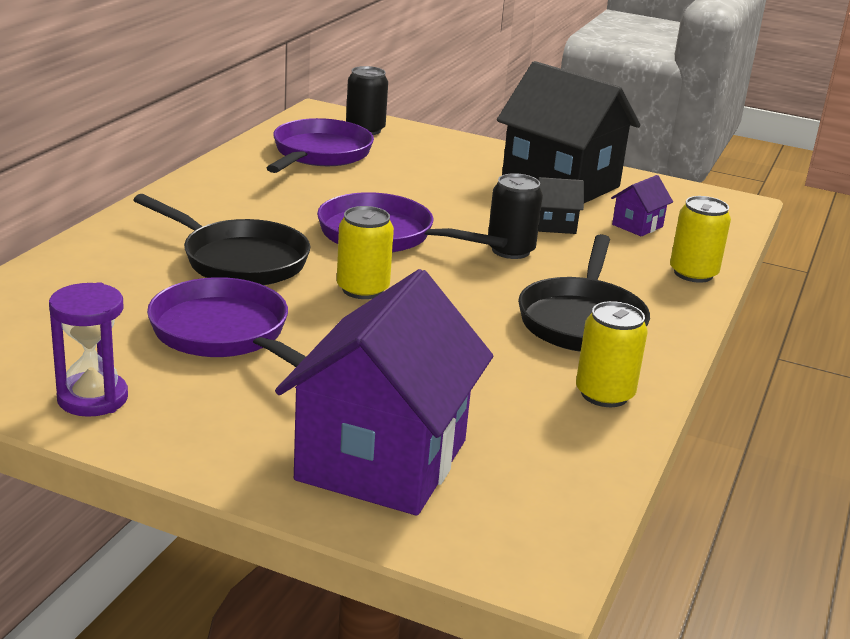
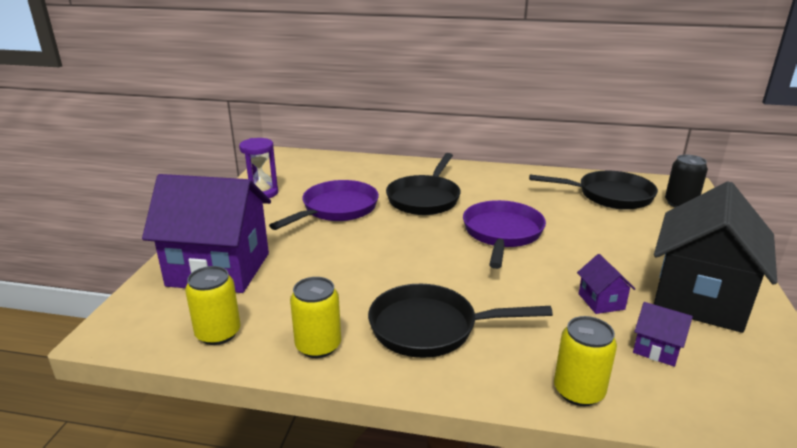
camera: 80 degrees right, 0 degrees up
purple pan [267,118,374,173] -> black pan [529,171,658,210]
yellow can [337,206,394,299] -> yellow can moved to [185,266,240,345]
black can [488,173,543,259] -> none
black house [538,177,584,234] -> purple house [577,254,635,314]

